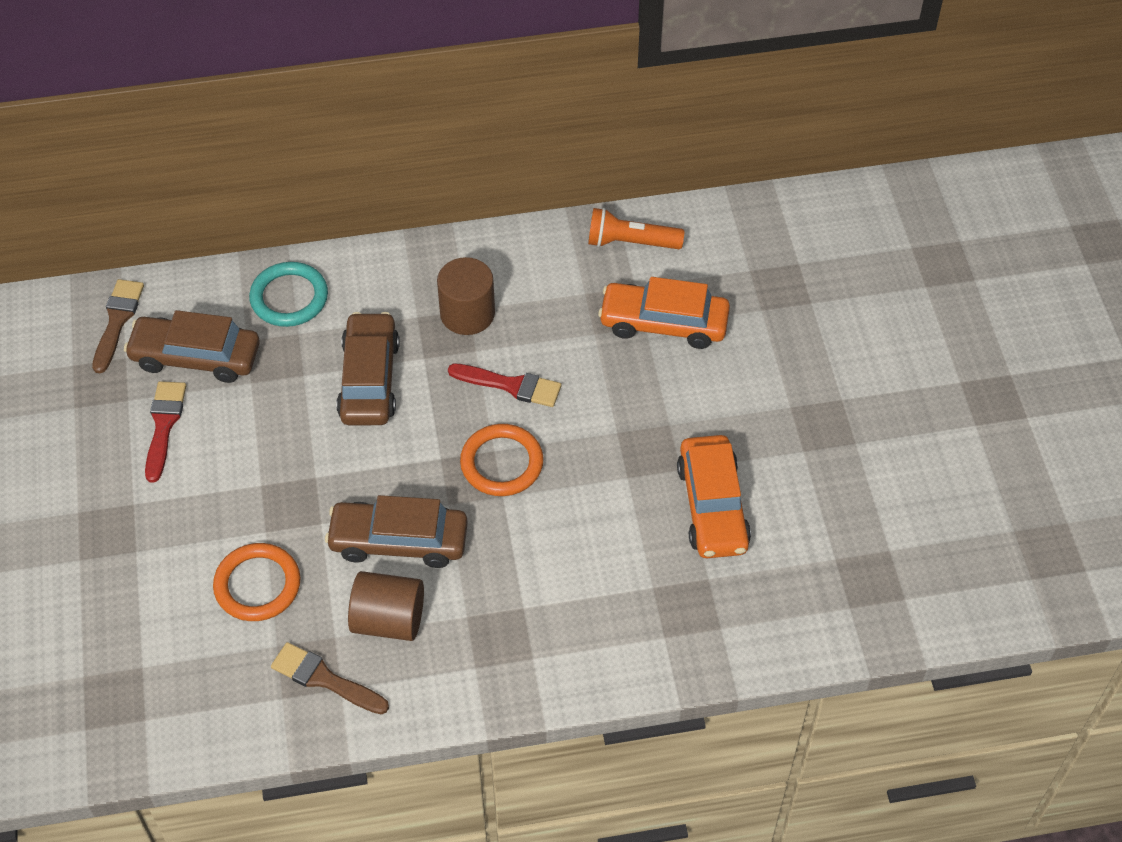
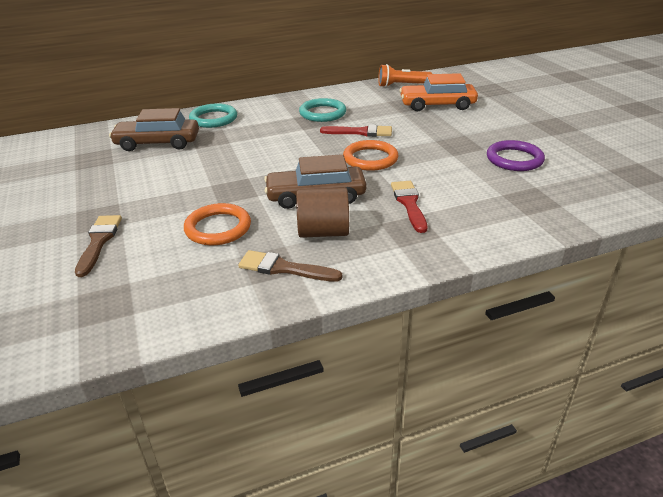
camera: 10 degrees left, 20 degrees down
brown brush [92,279,144,373] -> brown brush moved to [75,215,122,277]
red brush [145,381,186,483] -> red brush moved to [391,181,427,233]
brown car [336,312,400,425] -> none
brown cylinder [437,257,495,335] -> turquoise ring [299,98,346,122]
orange car [677,435,751,558] -> purple ring [487,140,545,171]

